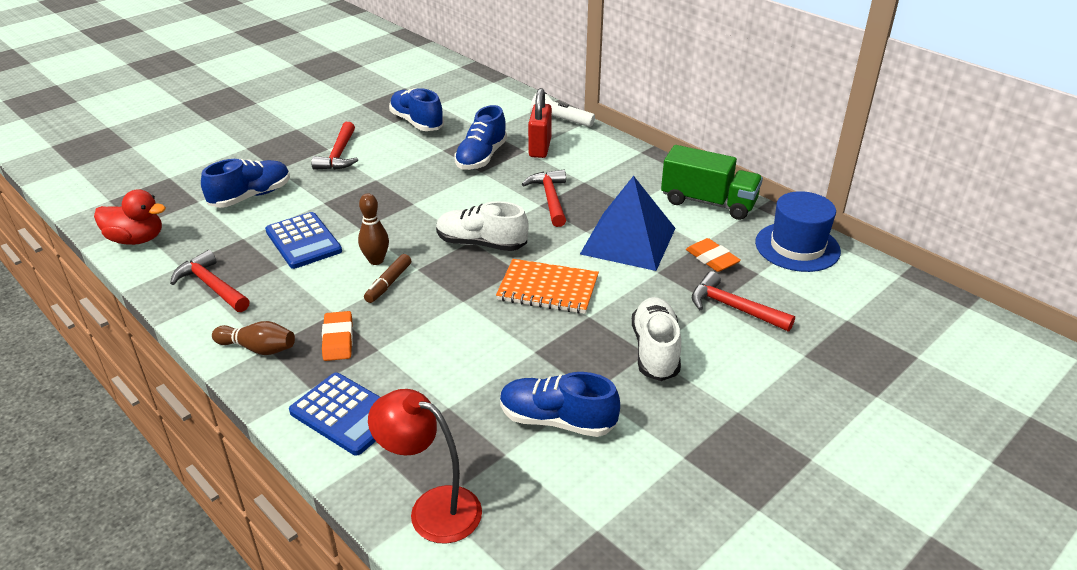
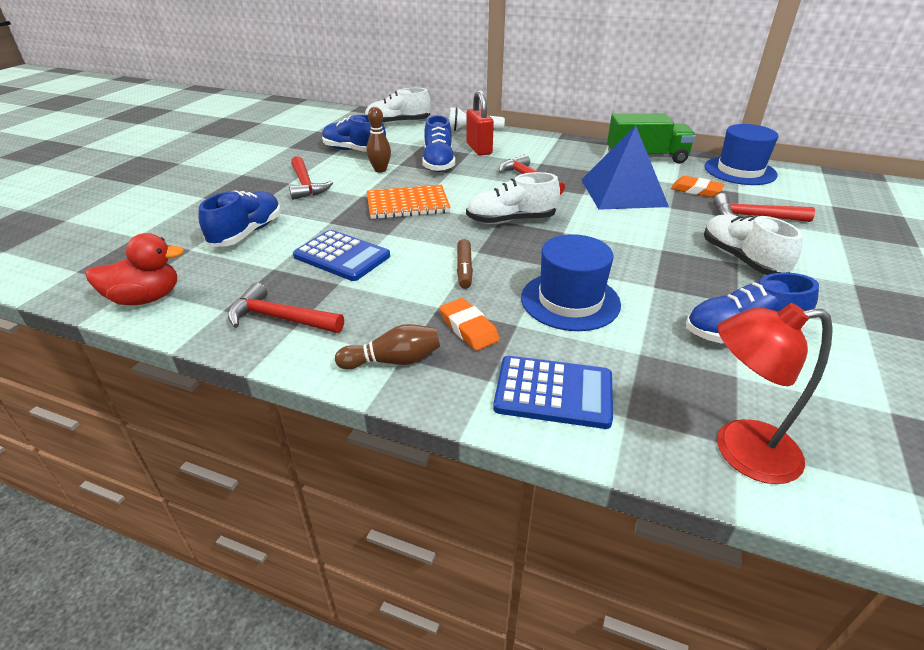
camera: 25 degrees left, 0 degrees up
brown bowling pin [358,193,389,265] -> brown bowling pin moved to [367,107,391,173]
orange notebook [496,259,599,314] -> orange notebook moved to [367,185,451,219]
none -> white shoe [364,88,431,125]
none -> blue hat [521,234,621,331]

